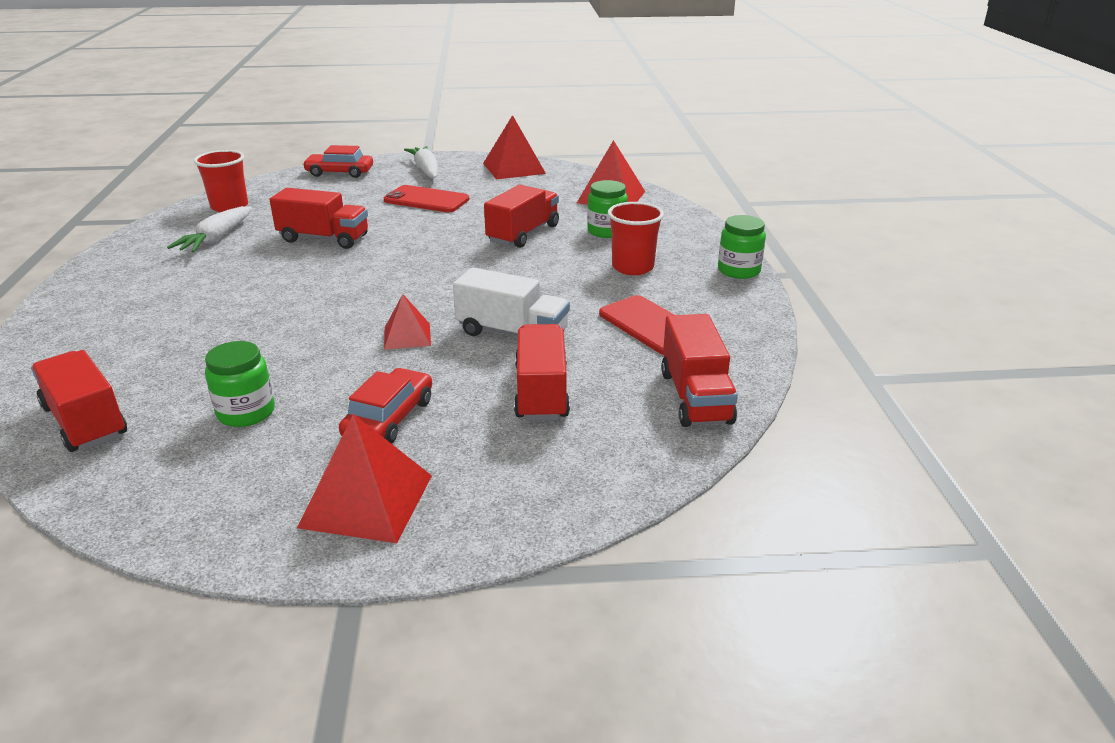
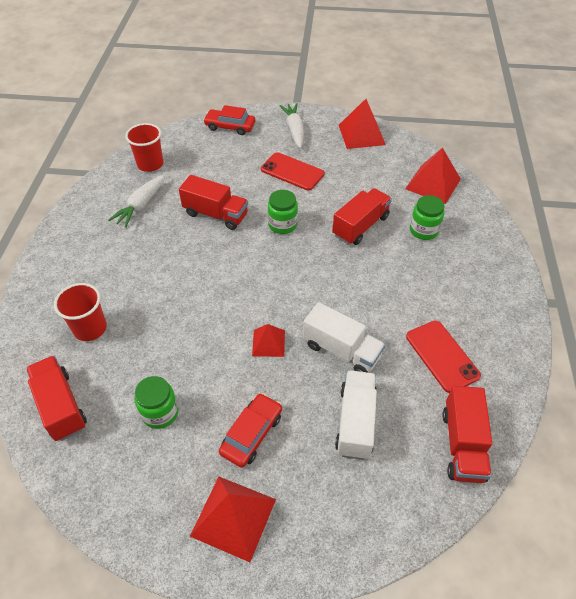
camera: 10 degrees right, 20 degrees up
red truck [514,324,570,421] -> white truck [335,370,377,460]
red cup [608,202,664,275] -> red cup moved to [54,283,107,341]
green jar [718,215,766,279] -> green jar moved to [268,190,298,234]

